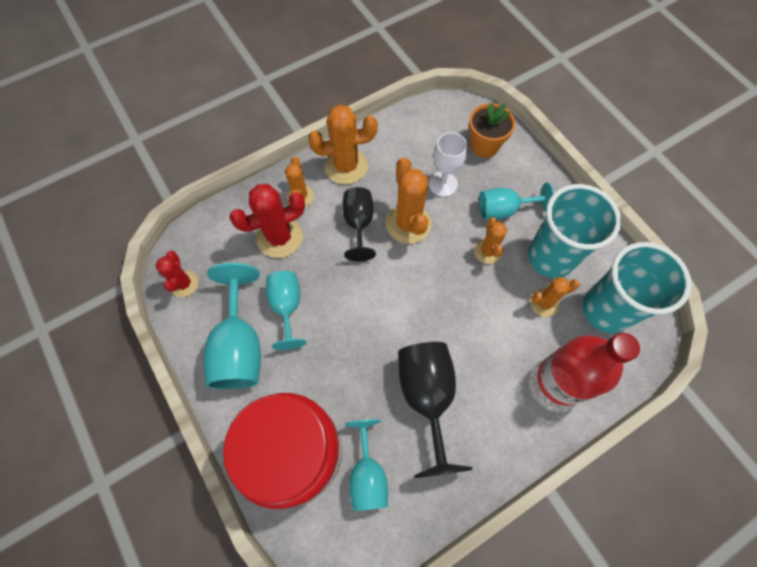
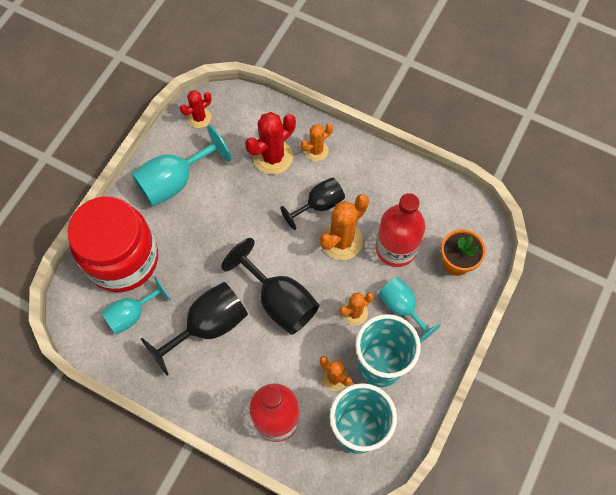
camera: 60 degrees right, 0 degrees up
red cactus [229,184,305,258] -> red cactus turned 75 degrees counterclockwise [245,112,296,175]
turquoise goblet [266,271,306,350] -> none
orange cactus [308,105,378,184] -> none
white goblet [429,132,467,197] -> red bottle [376,193,425,267]
none -> black goblet [221,238,319,335]

